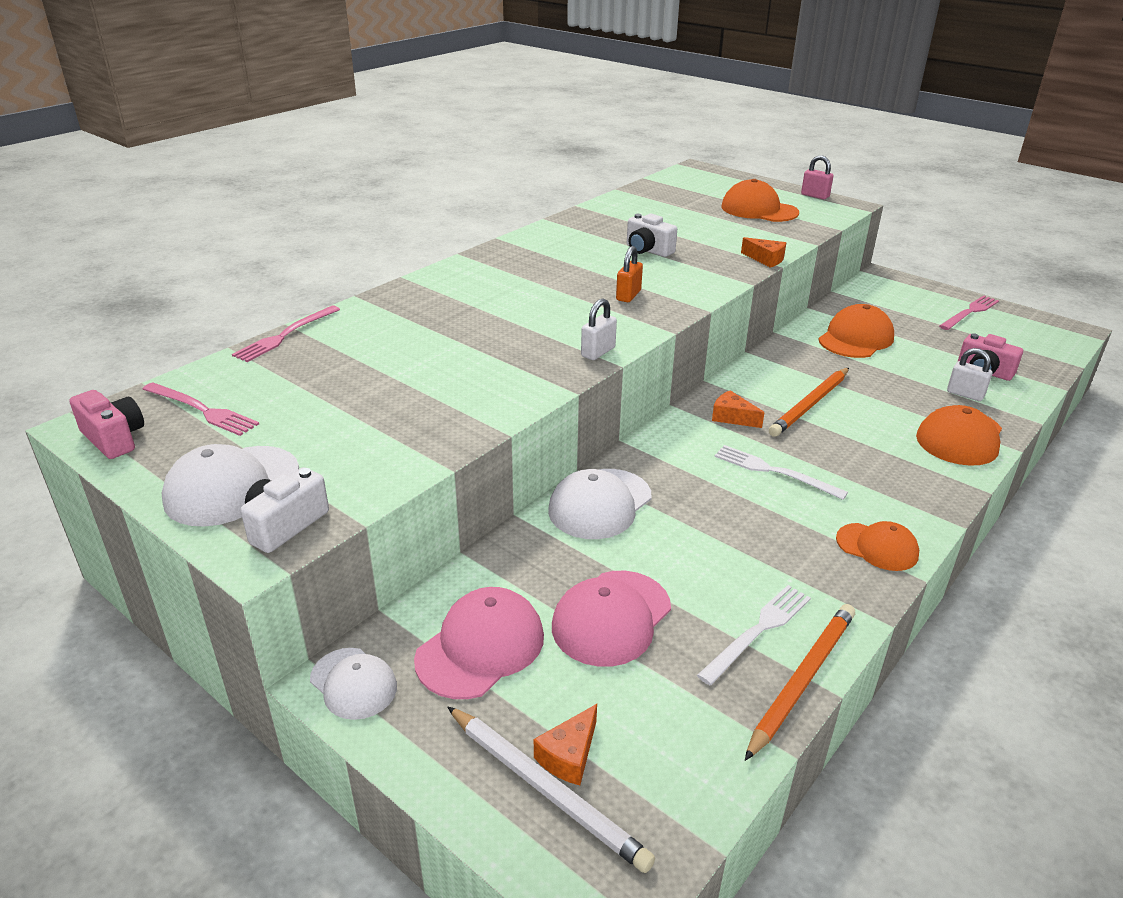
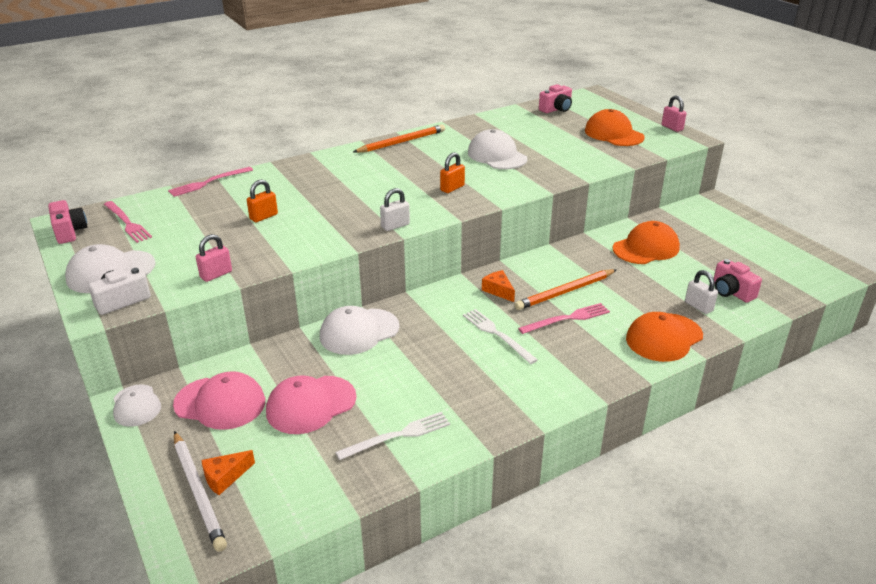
camera: 20 degrees right, 0 degrees up
pink cap [414,587,544,699] -> pink cap turned 45 degrees clockwise [173,371,265,430]
white camera [627,214,677,257] -> white cap [468,129,527,169]
orange cheese [741,237,786,268] -> none
orange pencil [745,604,855,761] -> orange pencil moved to [353,124,445,153]
orange cap [836,521,919,571] -> none
pink fork [939,296,999,330] -> pink fork moved to [518,303,610,334]
none -> pink padlock [196,234,232,282]
none -> orange padlock [247,180,278,222]
none -> pink camera [539,84,572,113]

